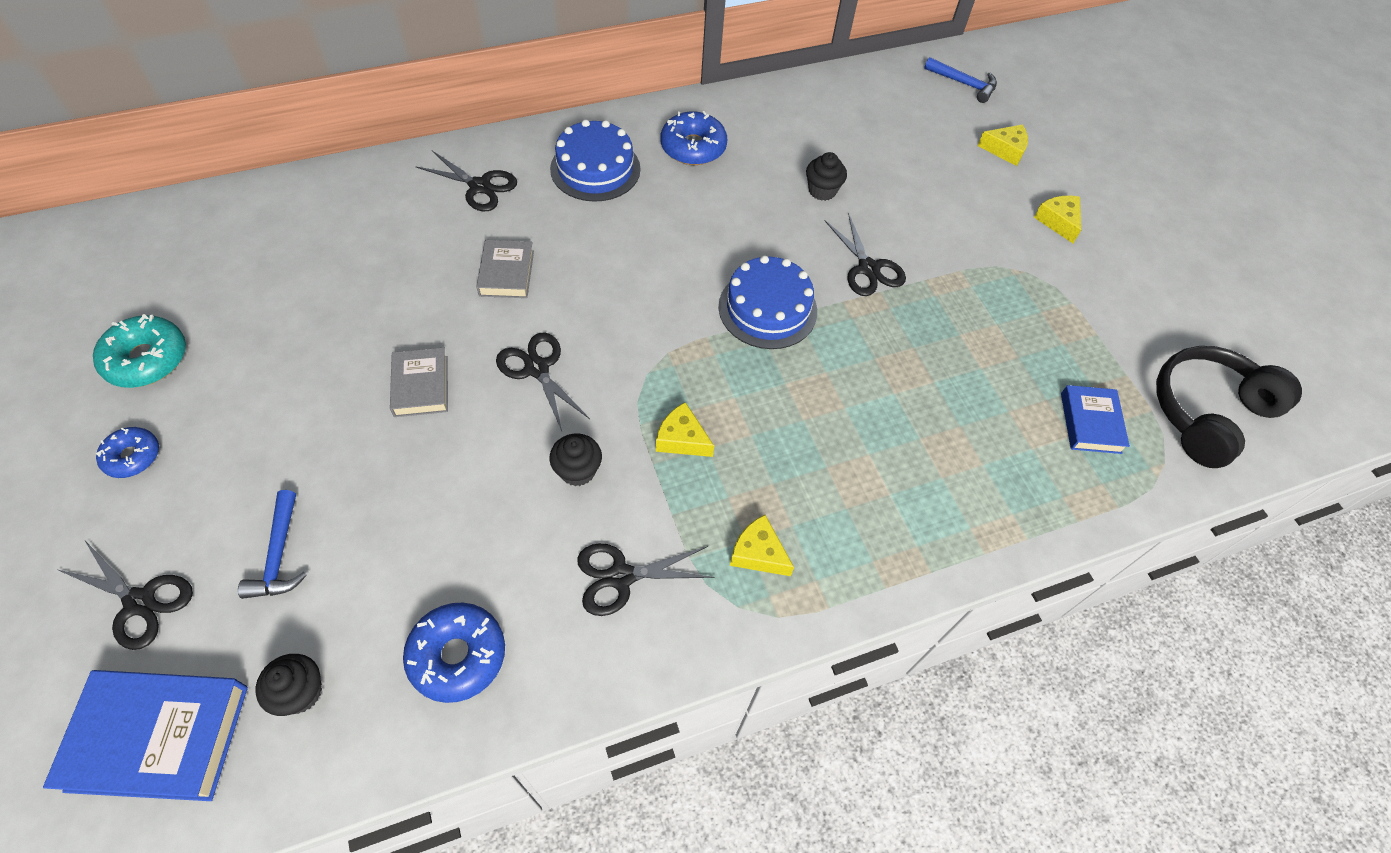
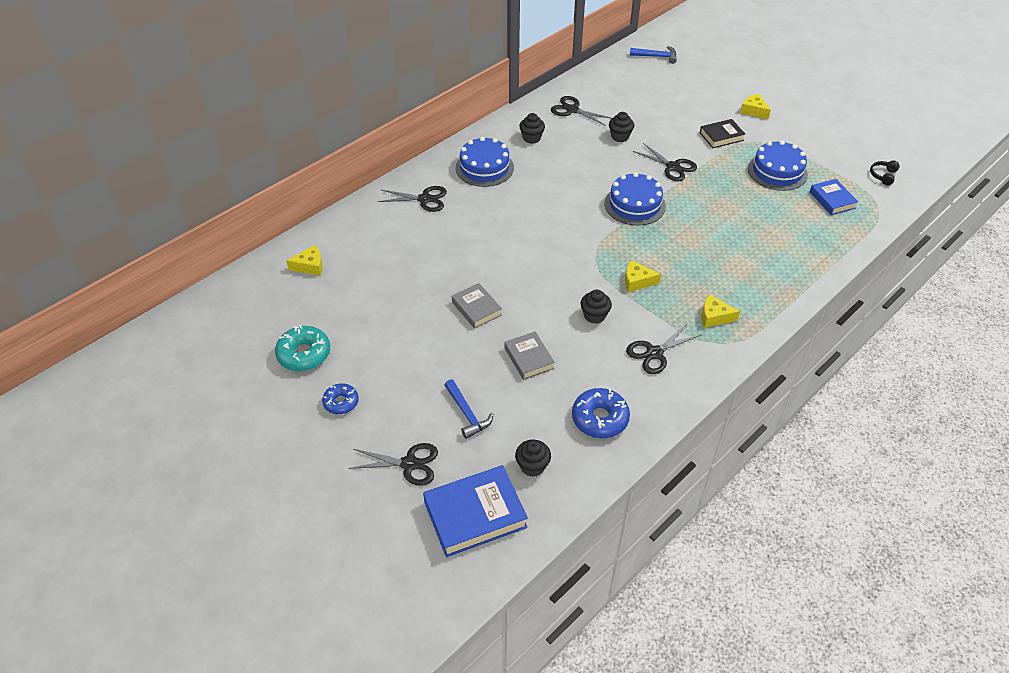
camera: 20 degrees left, 10 degrees down
grey book [476,240,534,298] -> grey book moved to [505,331,555,380]
black scissors [496,333,590,431] -> black scissors moved to [551,96,611,126]
blue donut [661,111,727,165] -> black cupcake [519,113,545,144]
yellow cheese [978,124,1028,166] -> yellow cheese moved to [286,245,323,276]
black headphones [1156,346,1302,468] -> black headphones [870,161,900,185], size x0.41
none -> black book [700,119,745,148]
none -> blue cake [748,140,808,191]

